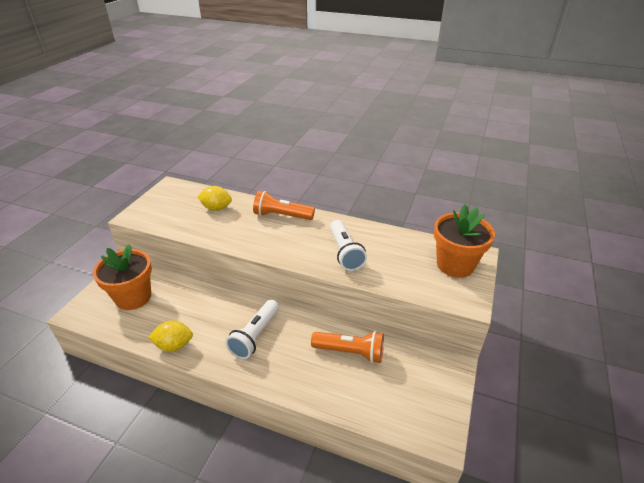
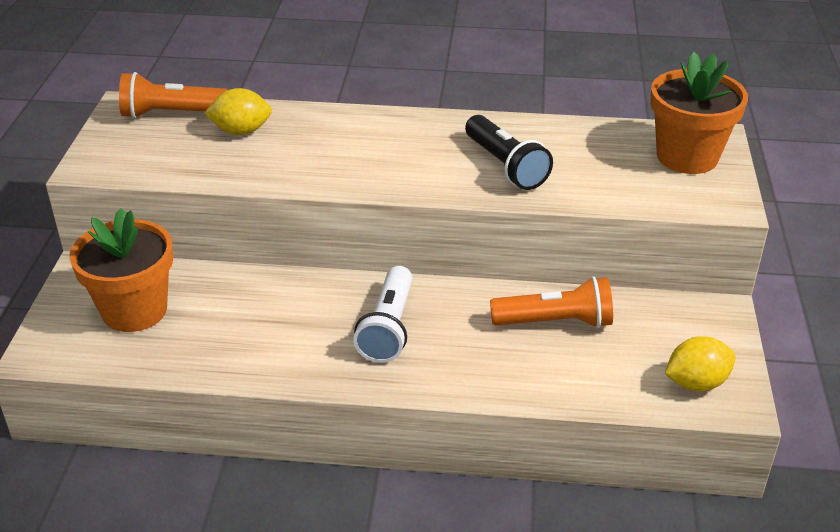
camera: 15 degrees left, 0 degrees up
yellow lemon [148,320,193,352] -> yellow lemon moved to [665,336,736,392]
orange flashlight [253,191,315,220] -> orange flashlight moved to [119,72,228,118]
white flashlight [330,220,367,271] -> black flashlight [465,115,553,190]

